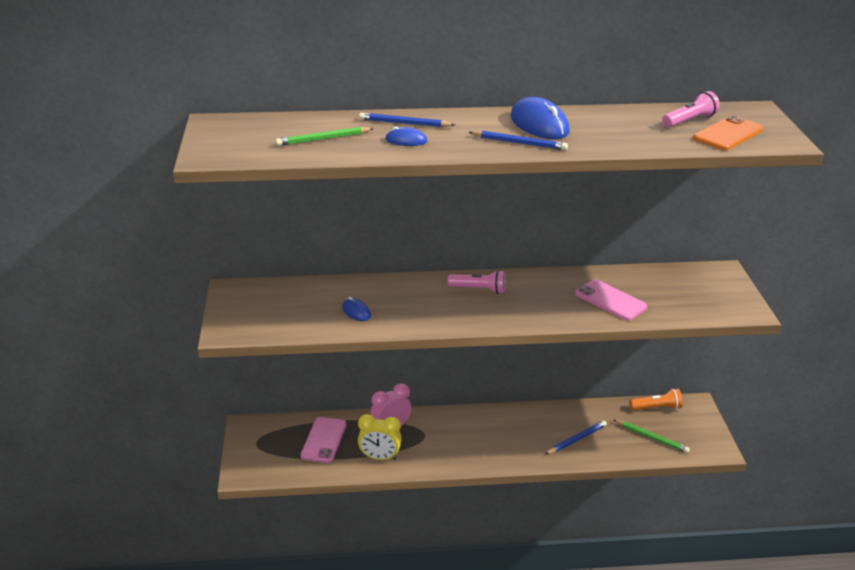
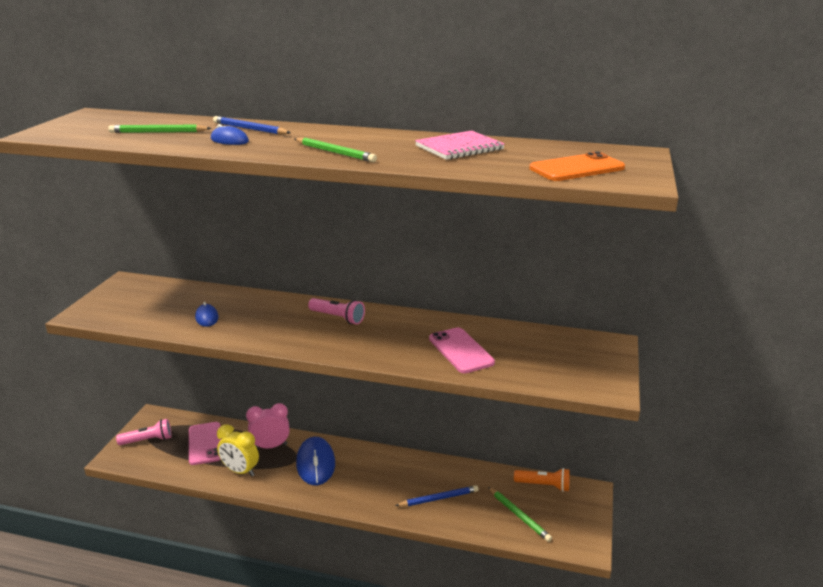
camera: 20 degrees right, 5 degrees down
pink phone [301,417,347,463] -> pink phone turned 45 degrees counterclockwise [189,422,221,465]
blue pencil [469,131,568,150] -> green pencil [295,138,377,162]
blue mouse [510,97,570,139] -> blue mouse moved to [296,437,335,486]
pink flashlight [662,91,720,128] -> pink flashlight moved to [116,419,171,445]
none -> pink notebook [415,130,505,160]

